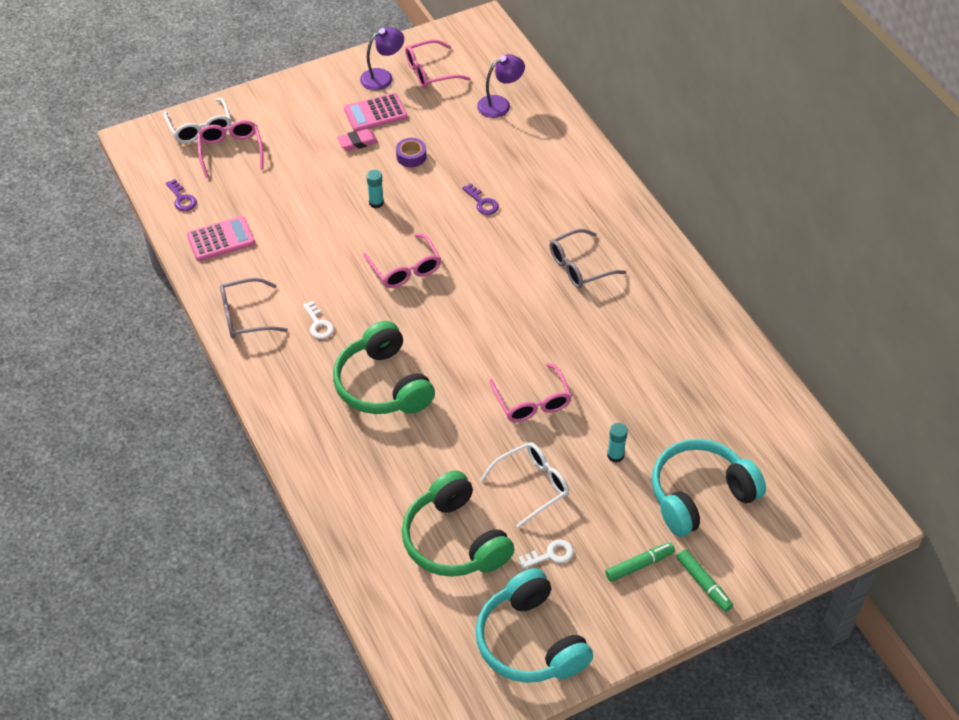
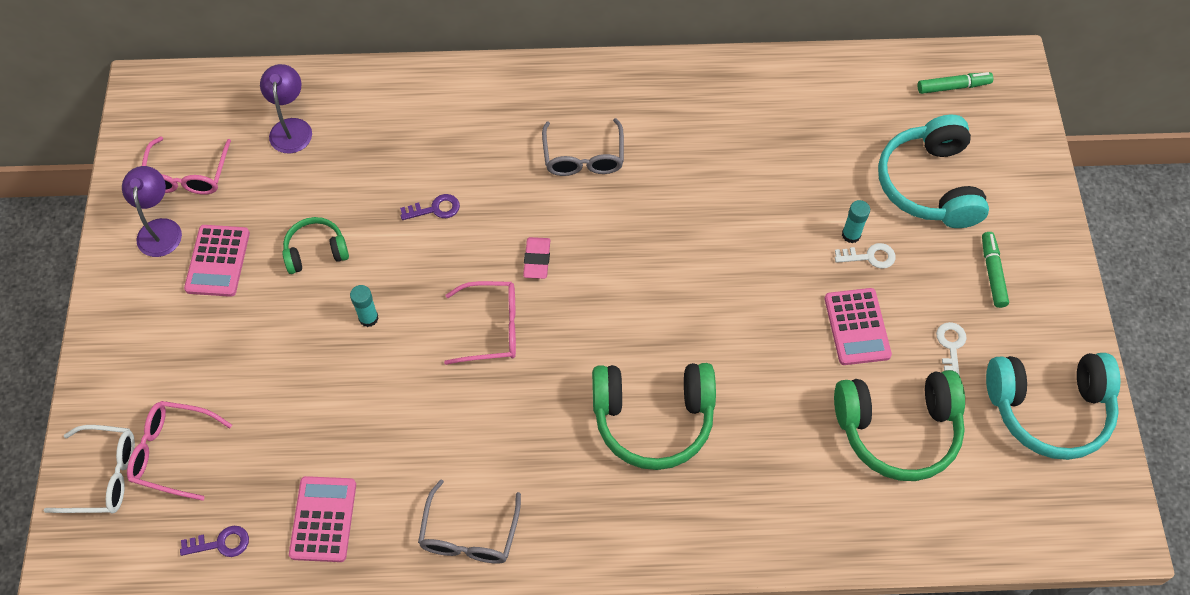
camera: 65 degrees left, 10 degrees up
white key [303,301,334,339] -> white key moved to [835,243,896,269]
pink eraser [337,129,378,151] -> pink eraser moved to [523,237,550,279]
purple tape [396,138,426,167] -> green headphones [282,217,349,274]
white glasses [480,442,569,528] -> pink calculator [825,288,892,365]
pink glasses [489,363,572,422] -> none
green marker [677,549,733,612] -> green marker moved to [918,72,993,94]

